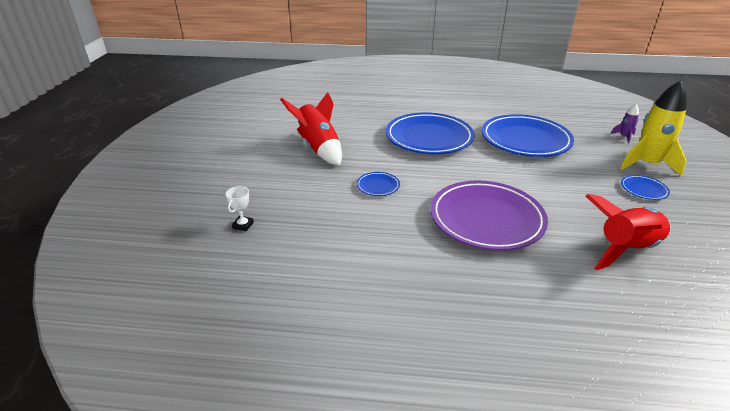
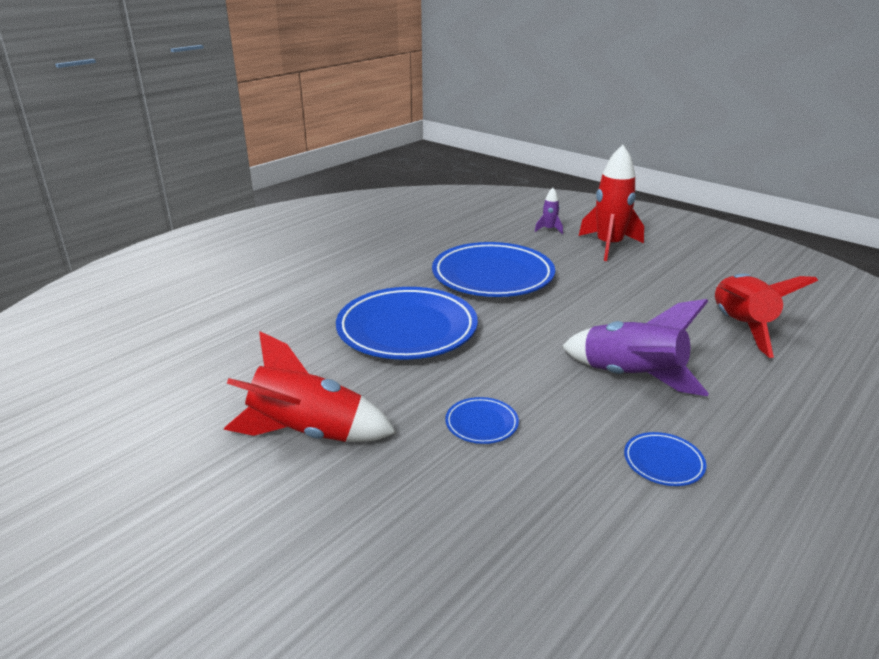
camera: 55 degrees left, 5 degrees down
white trophy [226,186,254,231] -> none
purple plate [430,181,548,251] -> purple rocket [562,299,709,396]
yellow rocket [620,80,687,177] -> red rocket [579,145,644,261]
blue plate [621,175,670,200] -> blue plate moved to [624,432,706,486]

